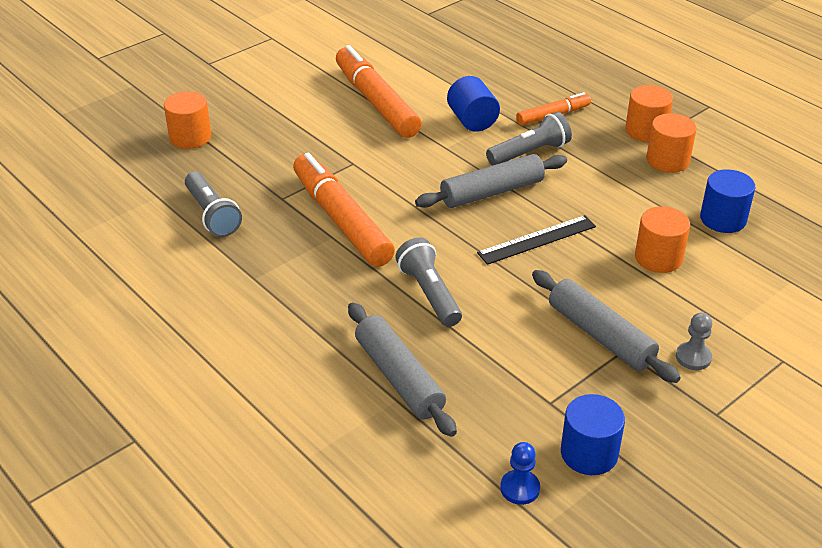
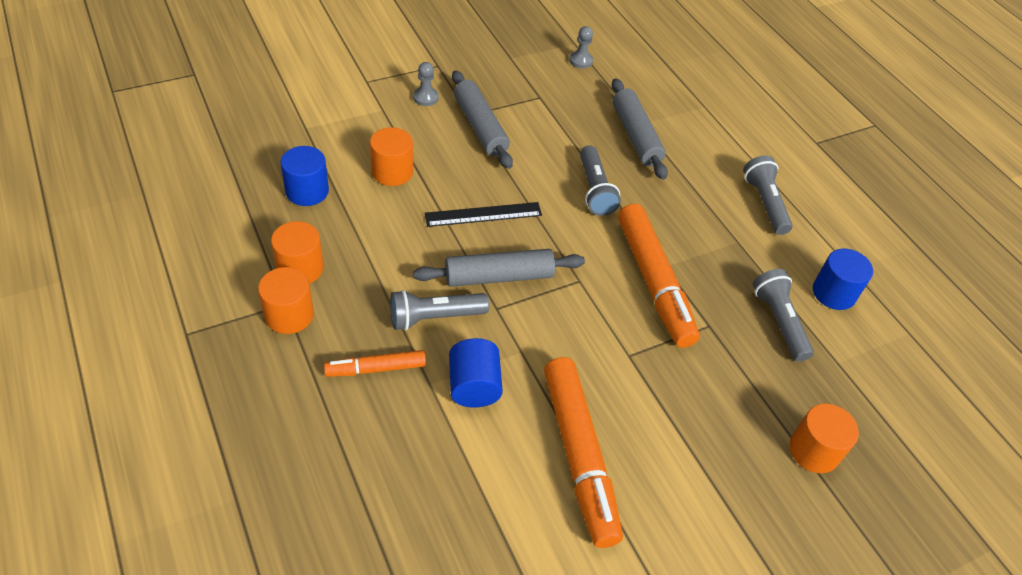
camera: 170 degrees left, 10 degrees up
blue pawn [500,442,540,505] -> grey pawn [569,26,593,68]
blue cylinder [561,394,625,475] -> blue cylinder moved to [813,249,873,310]
none -> grey flashlight [743,156,793,235]

